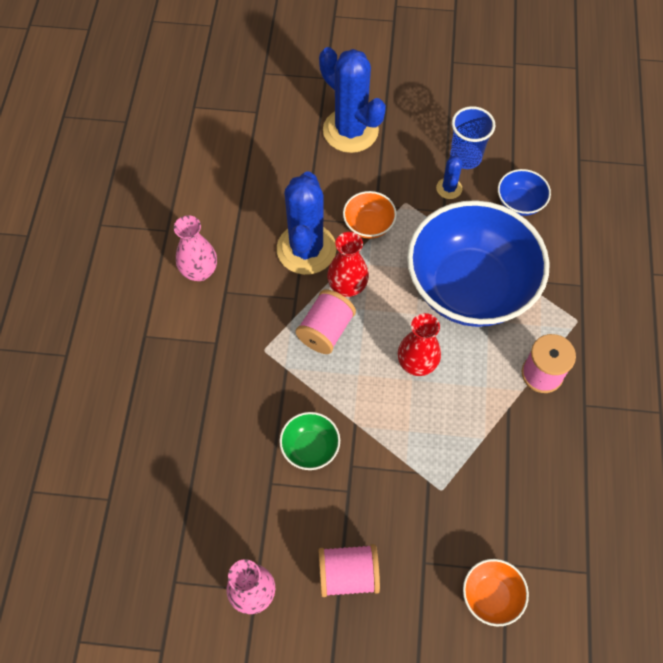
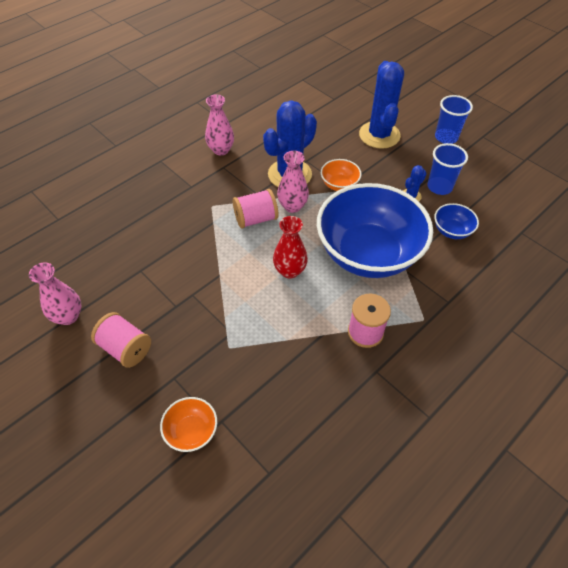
camera: 40 degrees right, 10 degrees down
green bowl [279,412,340,470] -> none
red vase [327,232,369,297] -> pink vase [277,151,309,213]
none -> blue cup [435,95,473,144]

